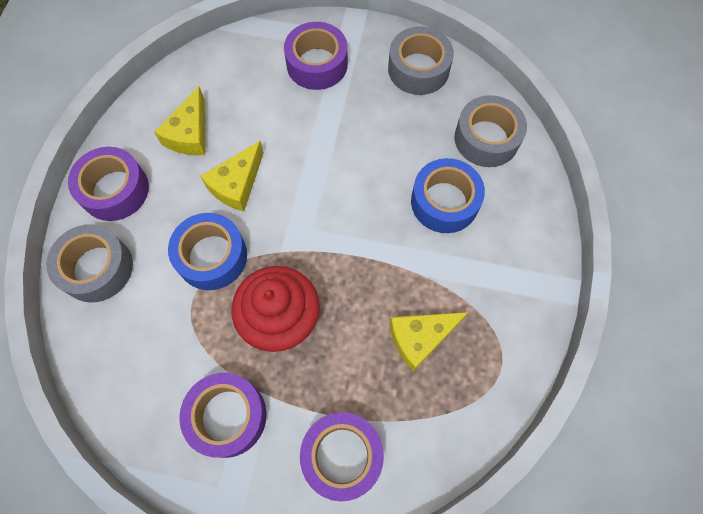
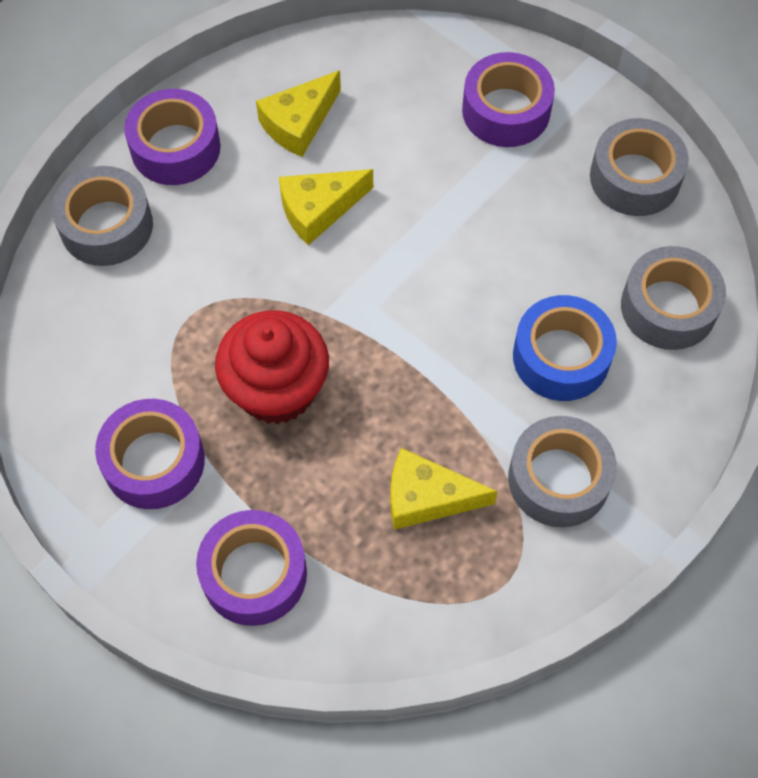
camera: 30 degrees right, 5 degrees down
blue tape [168,213,247,290] -> none
none -> grey tape [508,416,617,527]

